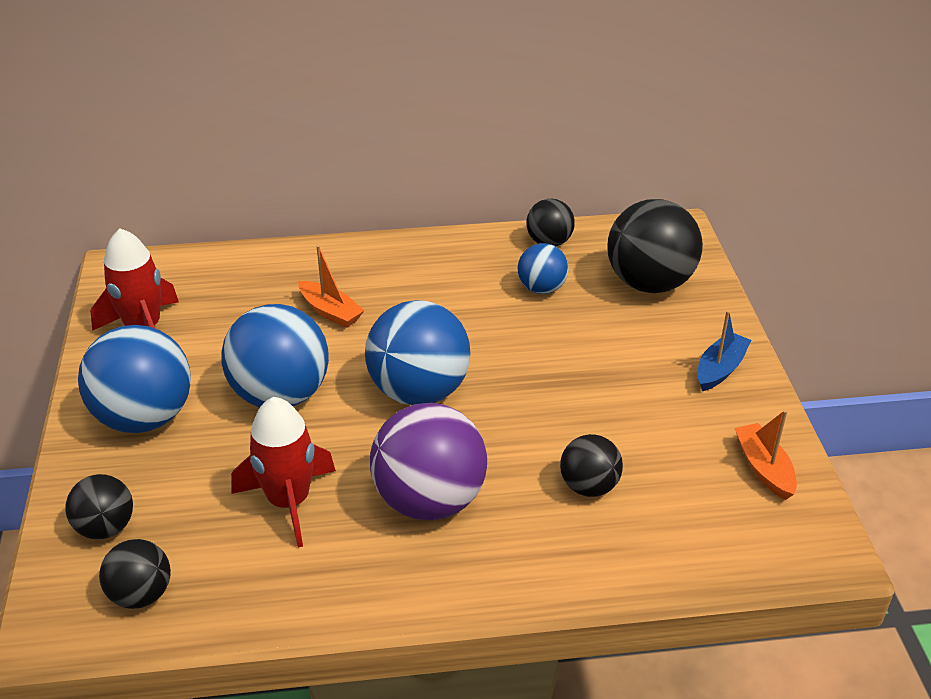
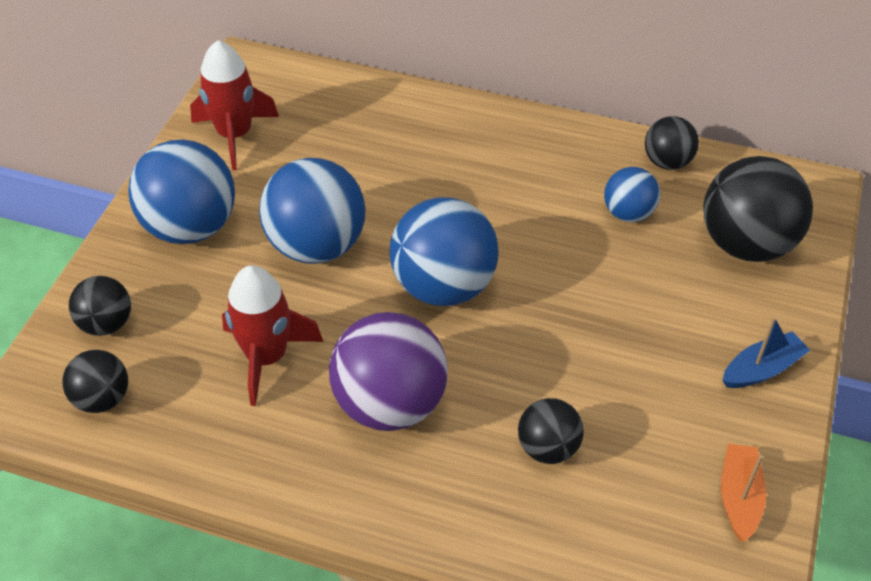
camera: 25 degrees right, 10 degrees up
orange boat [298,245,365,328] -> none

